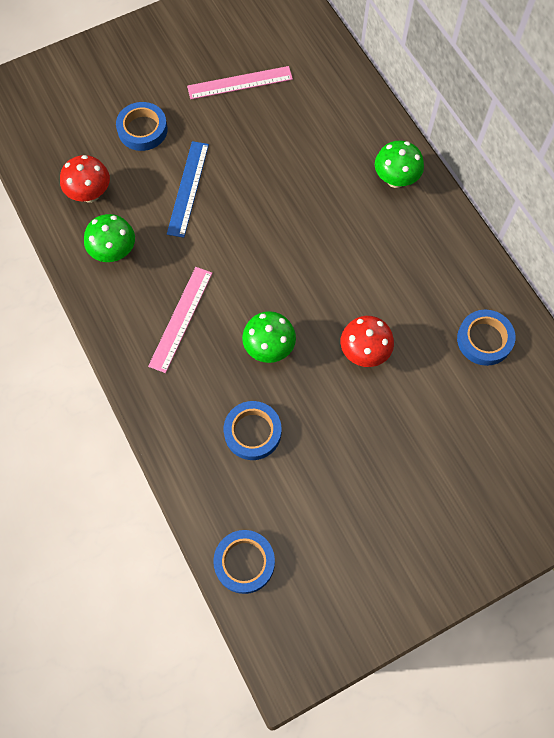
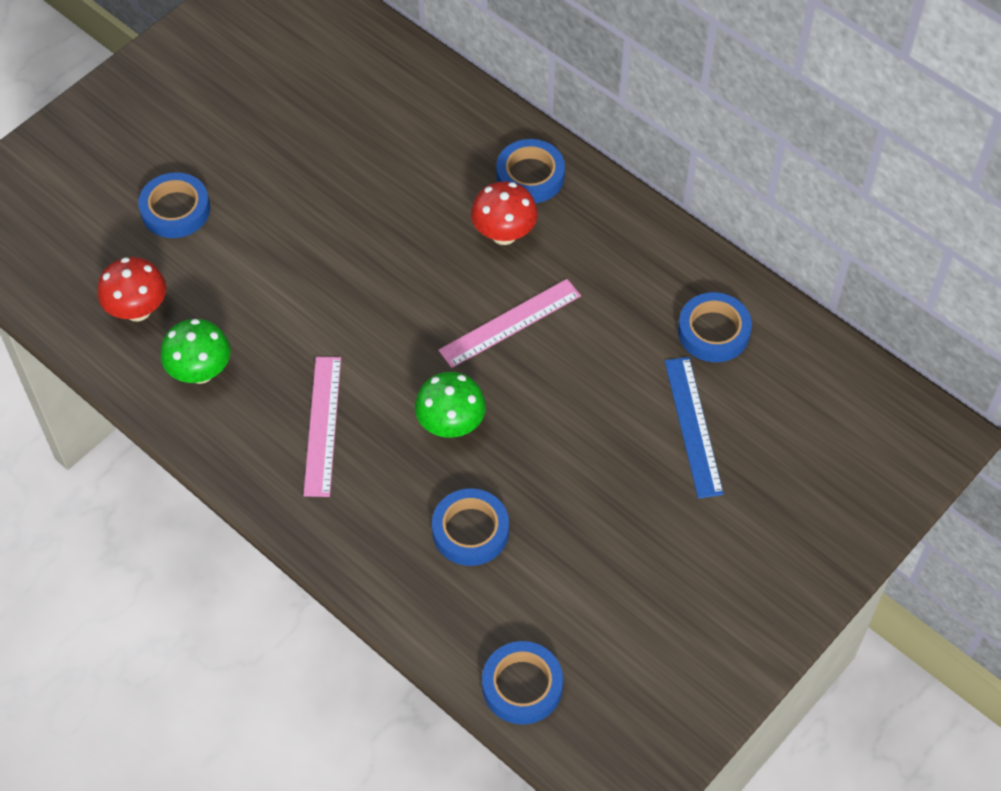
camera: 20 degrees left, 10 degrees down
blue ruler [167,141,209,238] -> blue ruler moved to [665,357,724,499]
pink ruler [187,66,293,99] -> pink ruler moved to [438,279,581,368]
red mushroom [340,316,394,367] -> red mushroom moved to [471,181,538,245]
green mushroom [375,141,424,188] -> blue tape [496,139,565,203]

